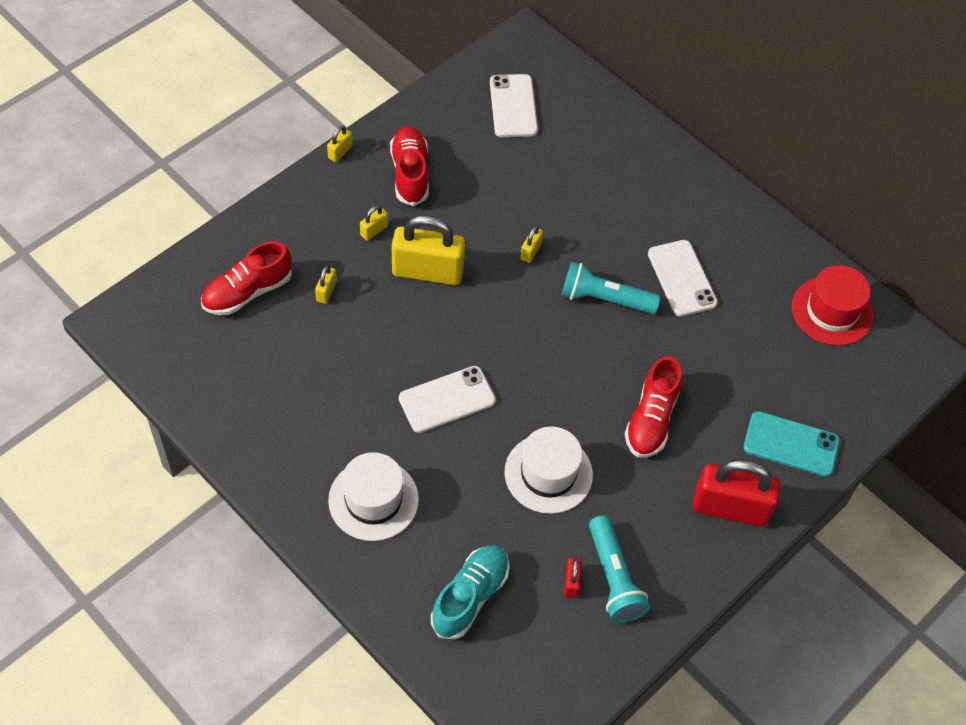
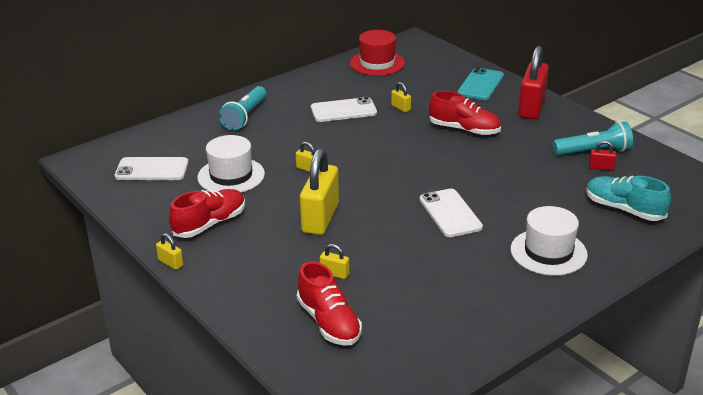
camera: 80 degrees left, 25 degrees down
yellow padlock [360,205,388,241] -> yellow padlock moved to [391,82,411,112]
red shoe [390,126,429,206] -> red shoe turned 135 degrees clockwise [169,189,245,238]
white hat [504,426,593,514] -> white hat moved to [197,135,265,193]
turquoise flashlight [561,262,660,314] -> turquoise flashlight moved to [219,86,267,131]

